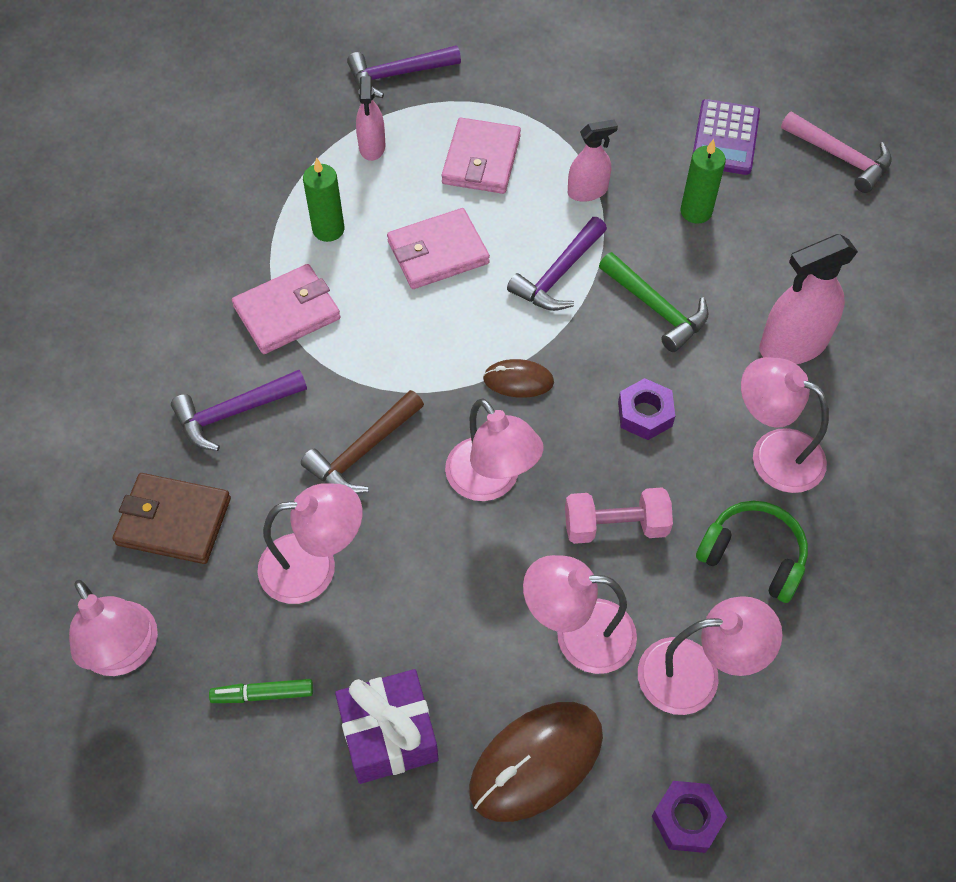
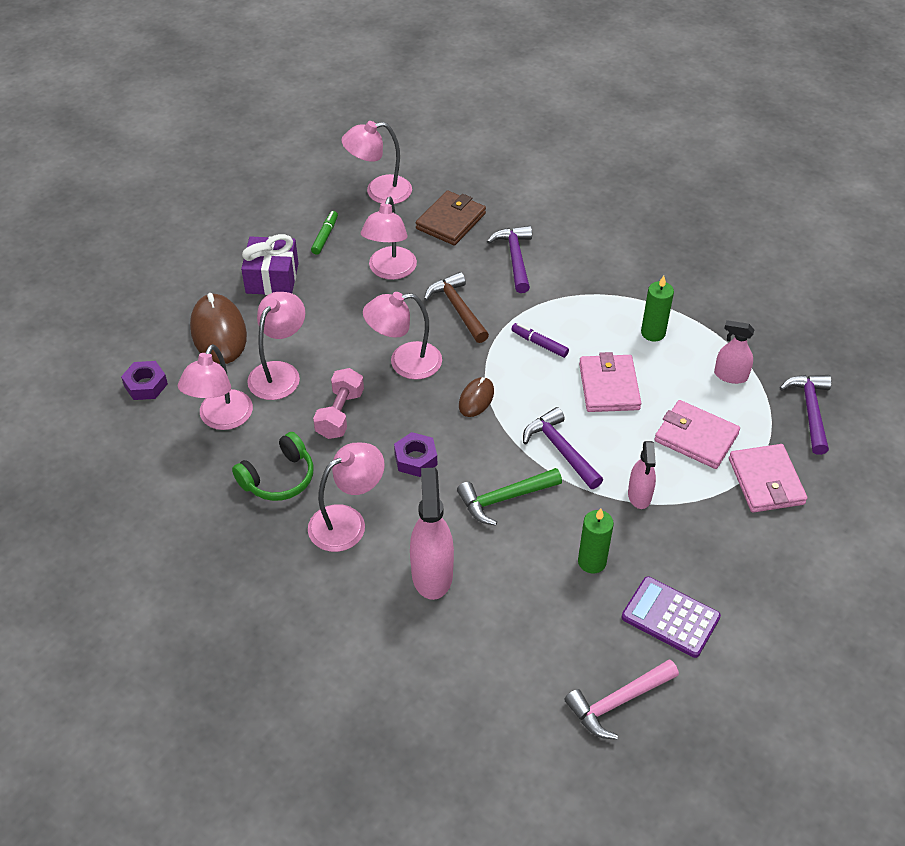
camera: 110 degrees right, 10 degrees down
pink wallet [232,264,341,354] -> pink wallet moved to [729,444,808,513]
none -> purple marker [511,323,569,358]

